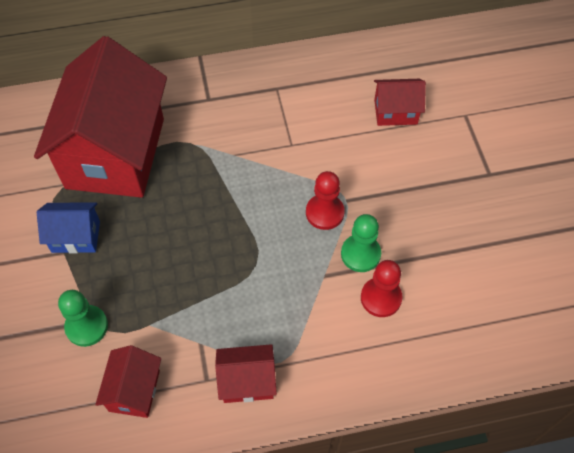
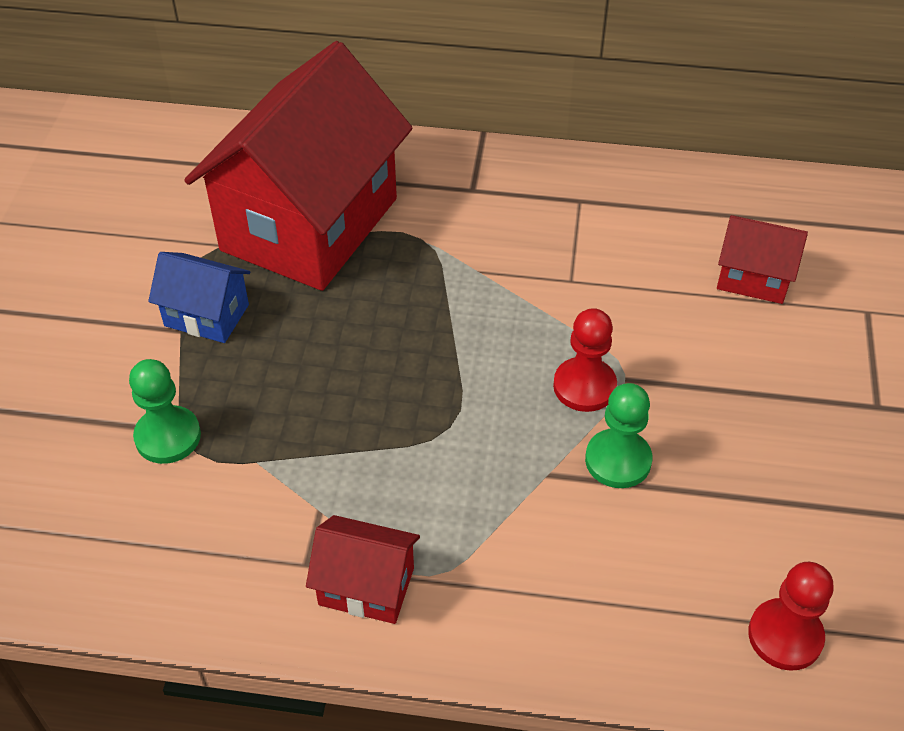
camera: 20 degrees right, 10 degrees down
red house [95,345,161,418] -> none
red pawn [361,260,402,317] -> red pawn moved to [748,562,834,671]

